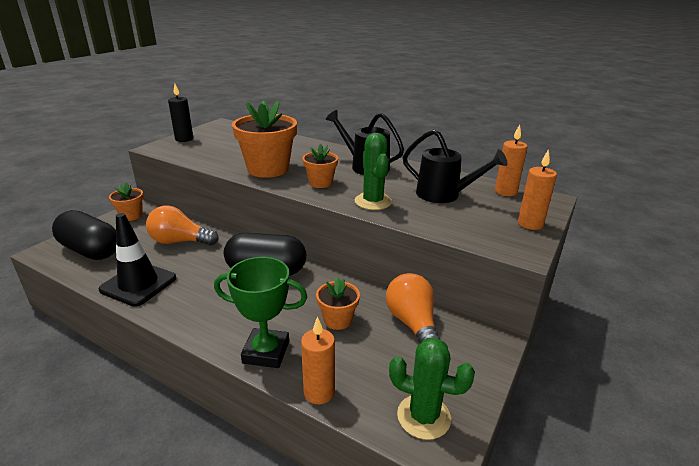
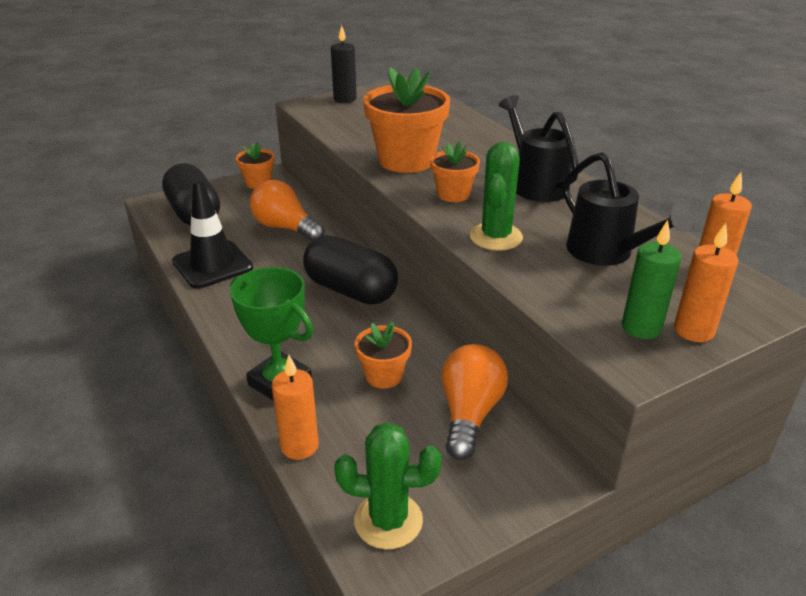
camera: 30 degrees right, 5 degrees up
green cactus [389,338,475,440] -> green cactus turned 45 degrees counterclockwise [334,422,441,549]
none -> green candle [622,220,681,339]

